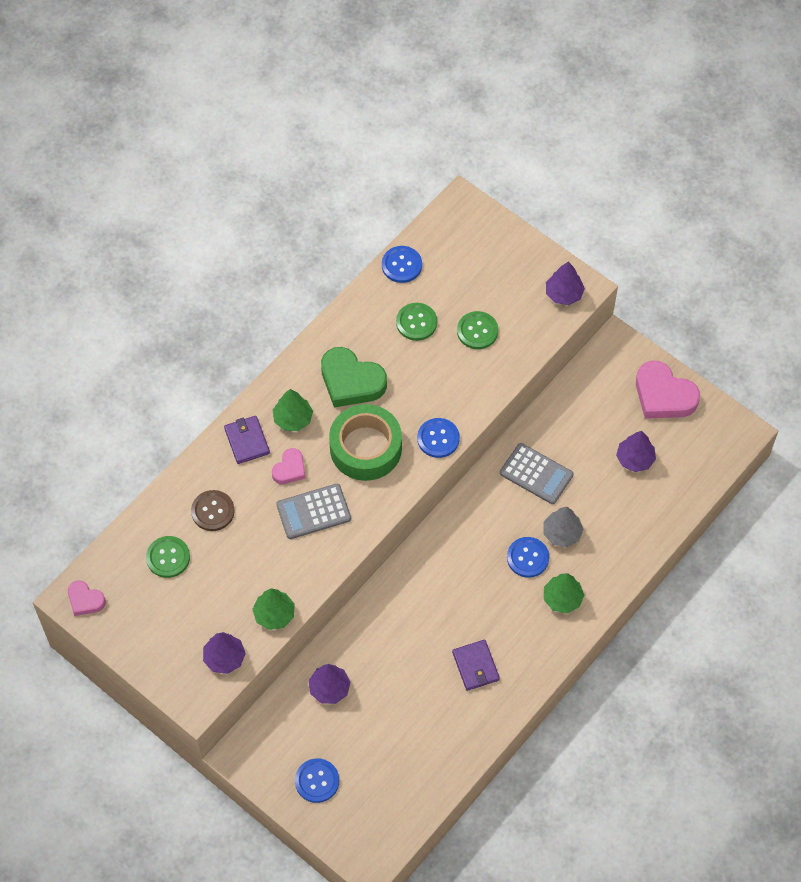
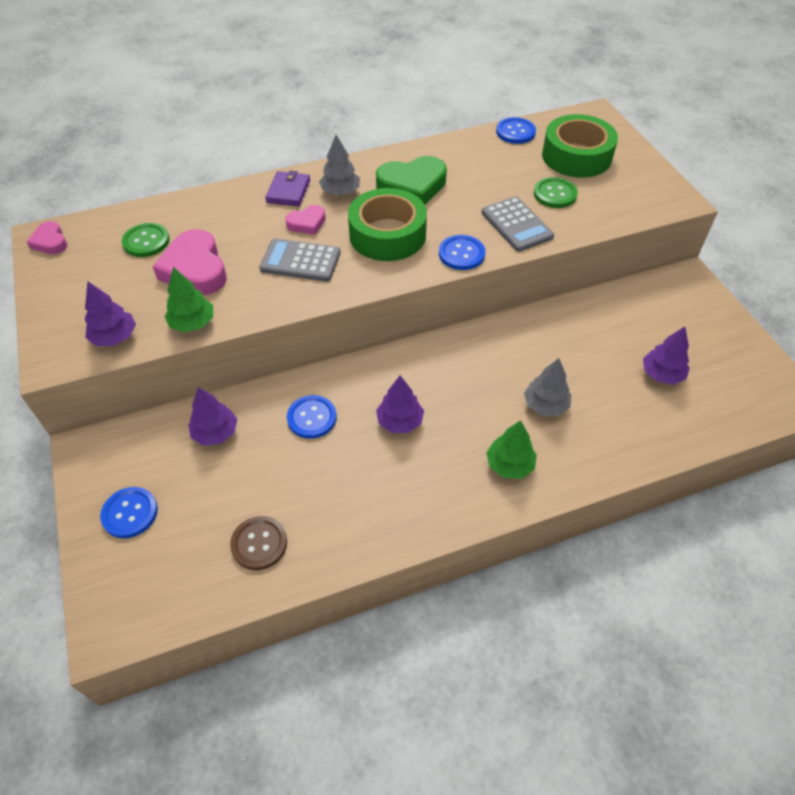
camera: 30 degrees right, 10 degrees down
brown button [191,490,235,531] -> brown button moved to [230,516,287,570]
green tree [273,389,313,431] -> grey tree [319,135,360,195]
green heart [321,347,387,408] -> green heart turned 75 degrees counterclockwise [376,156,447,205]
green button [396,303,437,341] -> none
purple wallet [452,640,500,691] -> none
grey calculator [500,443,573,504] -> grey calculator moved to [481,196,554,252]
blue button [507,537,549,578] -> blue button moved to [287,395,337,439]
purple tree [546,261,585,305] -> purple tree moved to [376,375,424,433]
pink heart [636,361,700,419] -> pink heart moved to [153,229,227,295]
none -> green tape [542,114,618,178]

